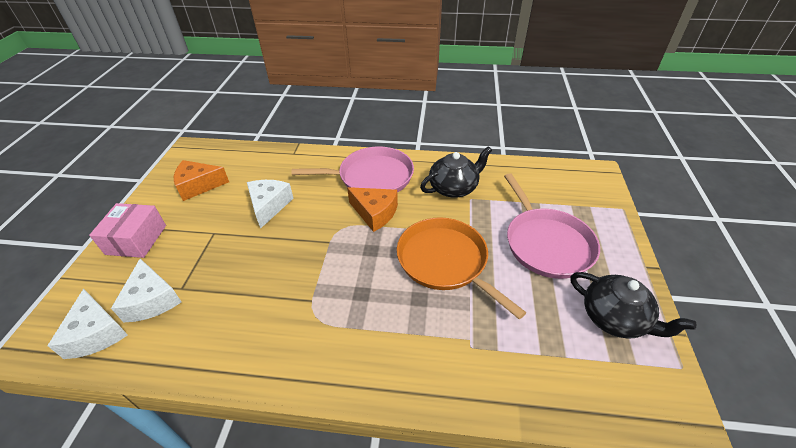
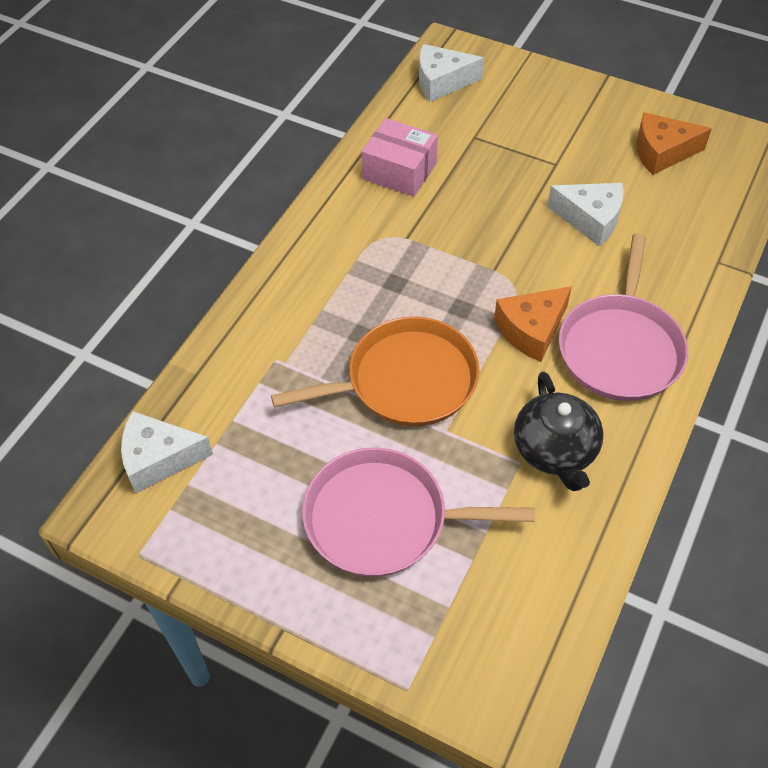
camera: 110 degrees right, 10 degrees up
pink box [89,203,166,258] -> pink box moved to [361,118,438,197]
white cheese [111,259,181,323] -> white cheese moved to [121,411,213,493]
orange cheese [174,160,229,201] -> orange cheese turned 105 degrees counterclockwise [637,112,712,175]
black teapot [570,272,696,339] -> none

